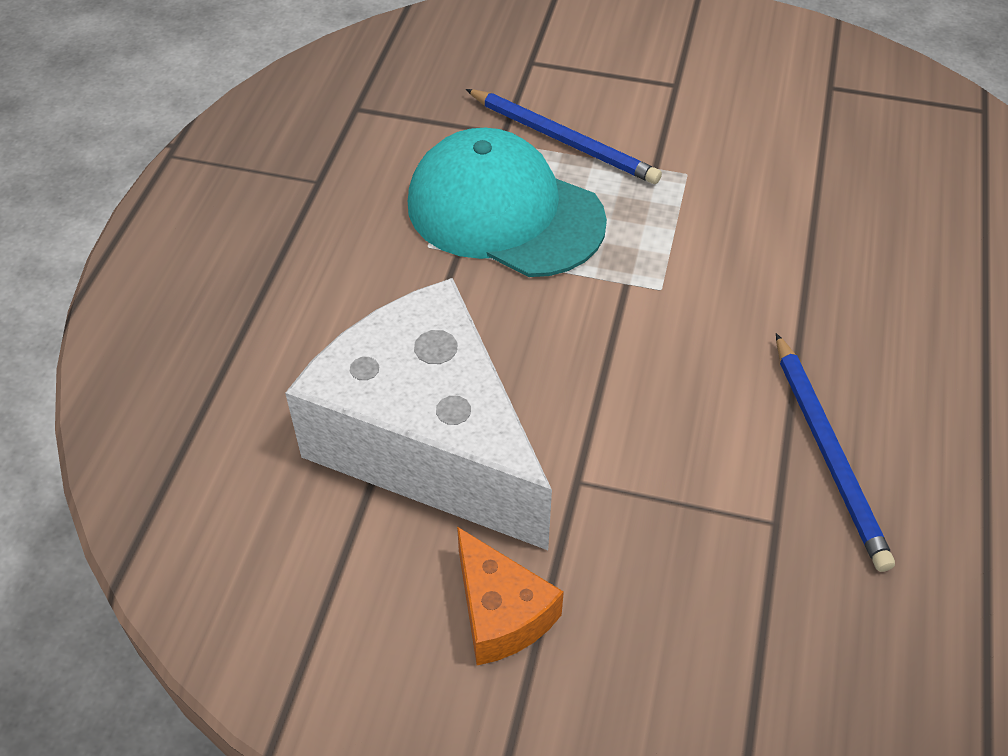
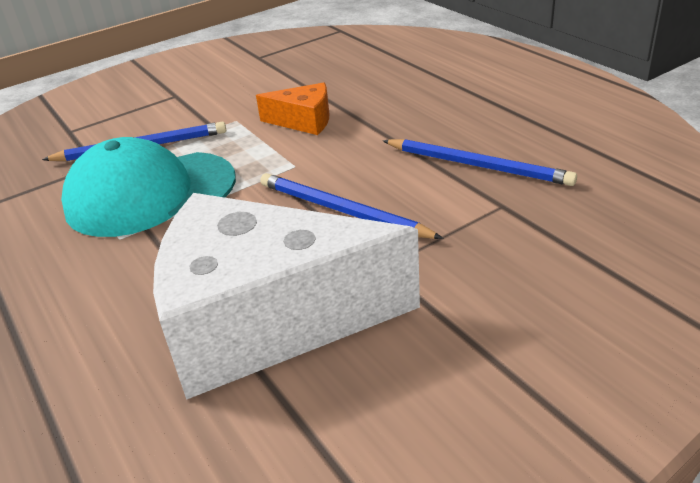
camera: 45 degrees left, 15 degrees down
orange cheese [457,527,564,665] -> orange cheese moved to [256,83,329,135]
none -> blue pencil [260,173,443,239]

